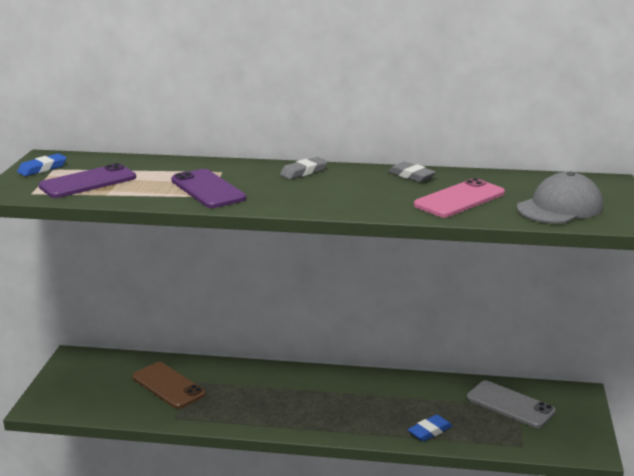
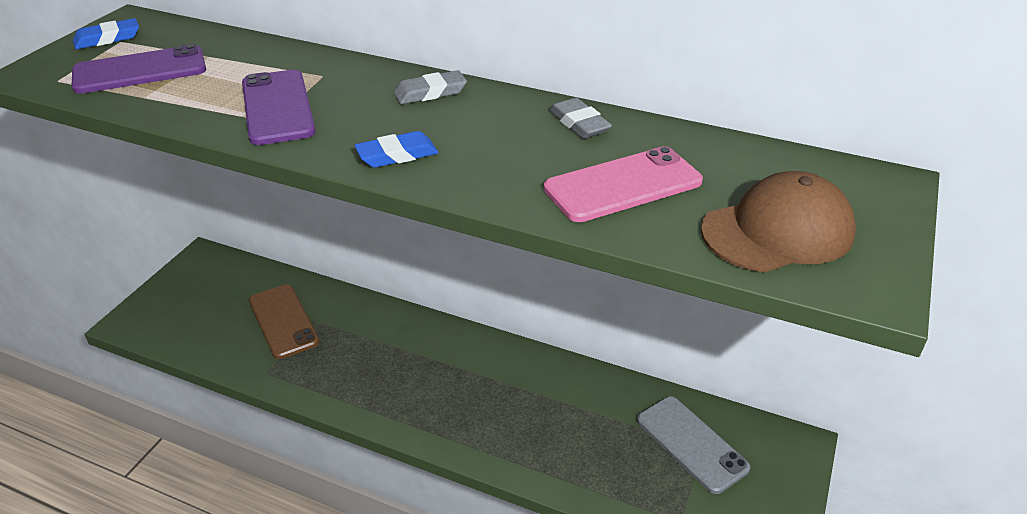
camera: 15 degrees right, 15 degrees up
blue eraser [408,414,452,441] -> blue eraser moved to [354,131,438,168]
grey cap [517,171,603,224] -> brown cap [701,171,856,272]

